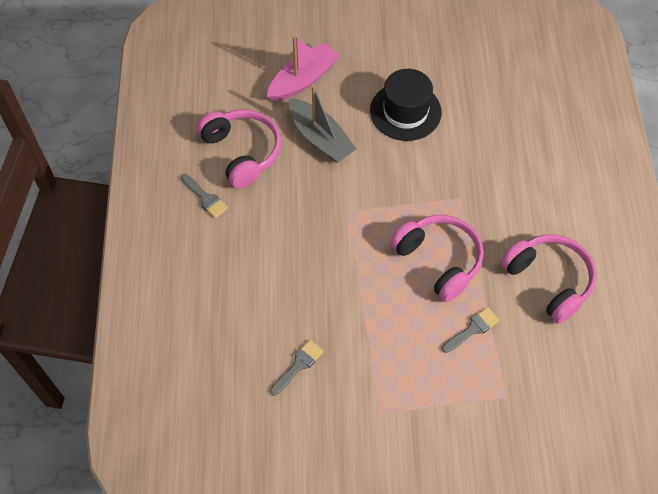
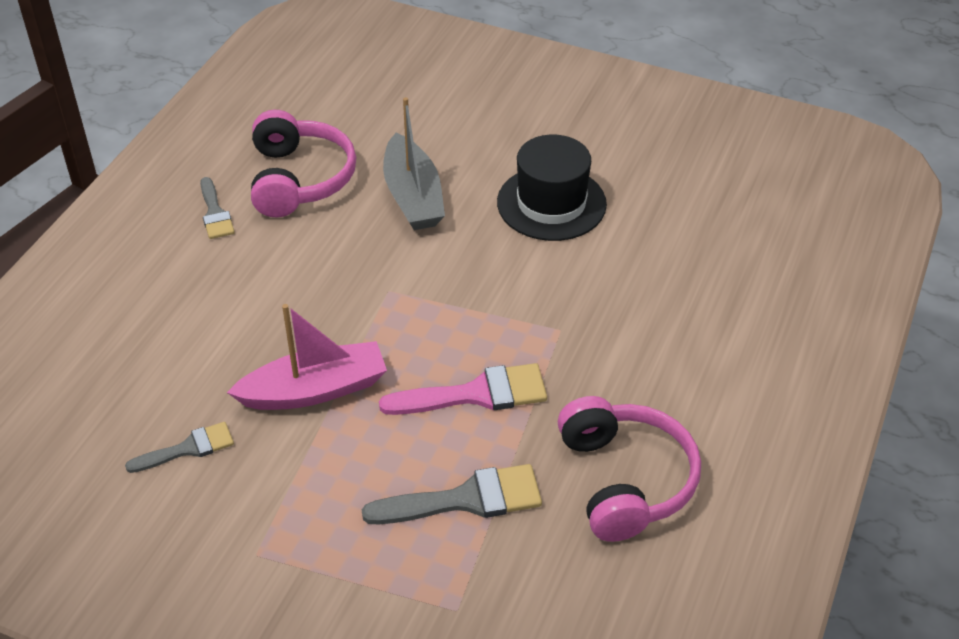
camera: 25 degrees right, 15 degrees down
pink boat [267,36,340,102] -> pink boat moved to [227,304,387,410]
pink headphones [390,215,484,302] -> pink brush [379,363,547,415]
grey brush [442,307,500,353] -> grey brush [362,464,542,524], size x1.61

